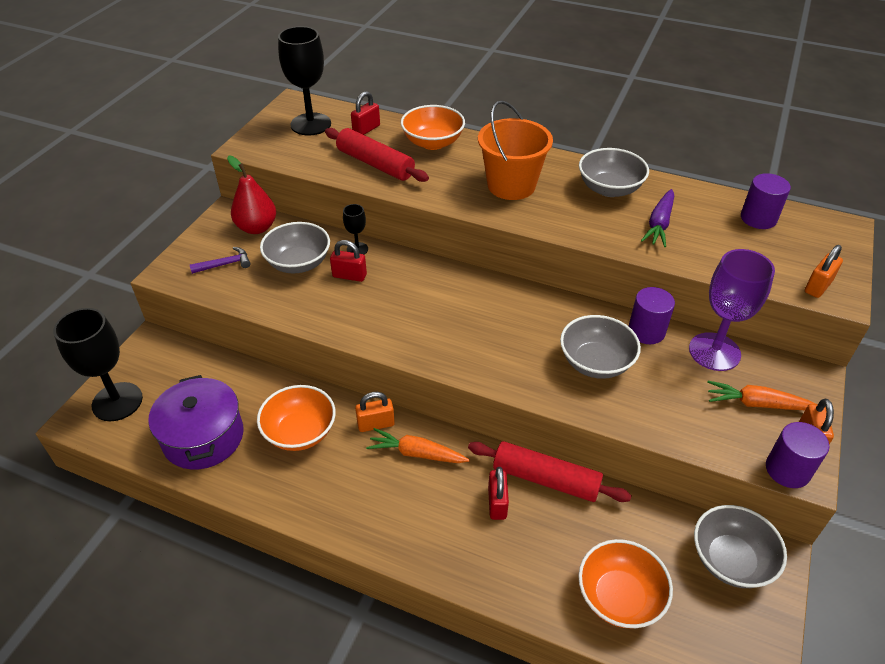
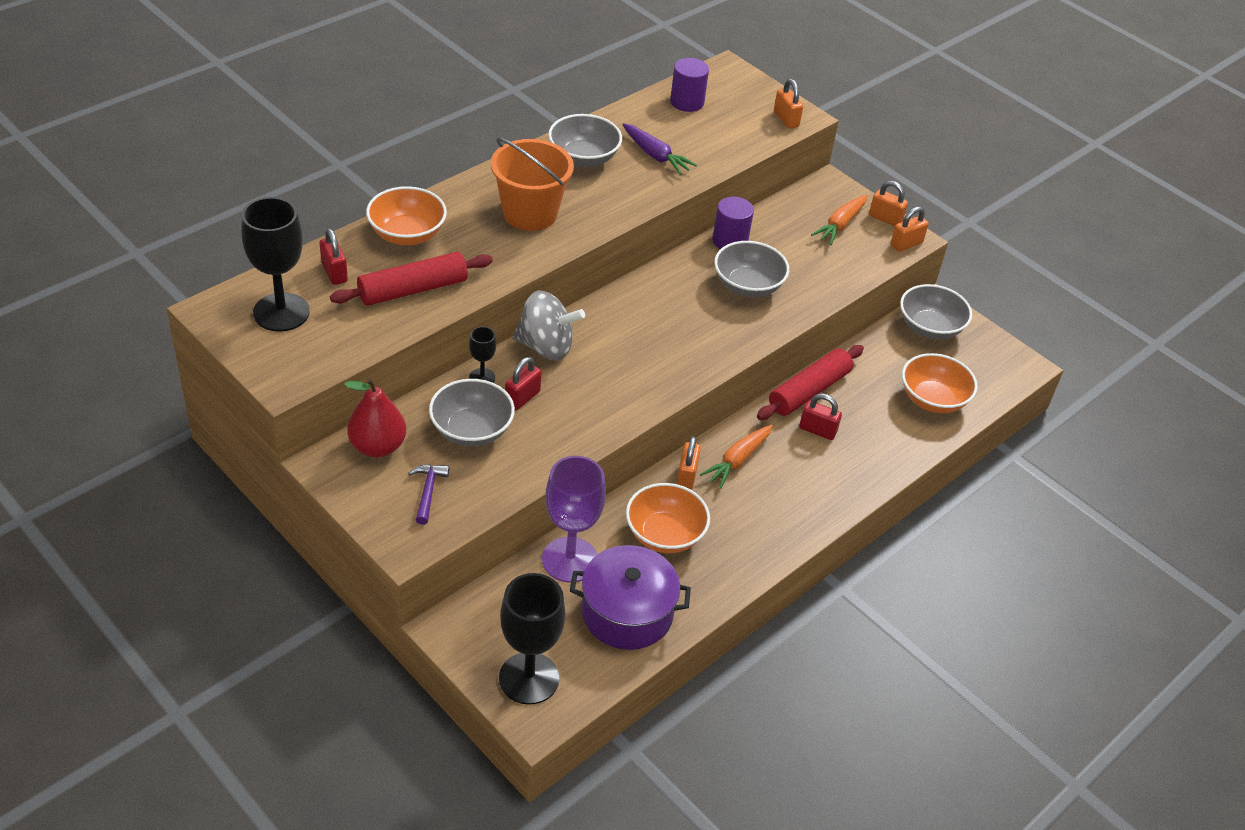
camera: 70 degrees left, 0 degrees up
purple goblet [689,249,775,371] -> purple goblet moved to [542,456,606,583]
purple cylinder [766,422,829,488] -> orange padlock [891,206,929,252]
none -> grey spinning top [512,290,585,360]

